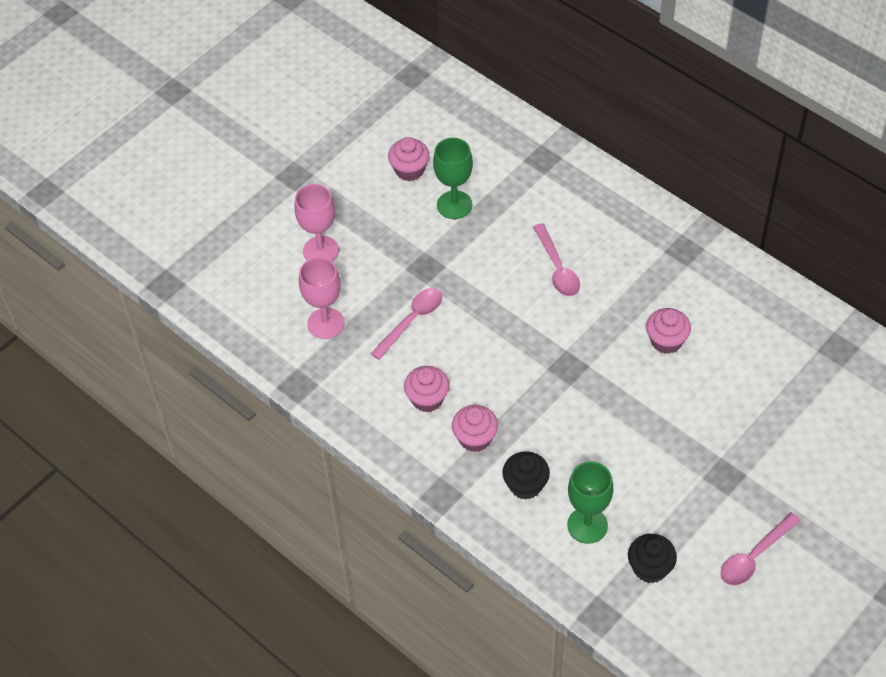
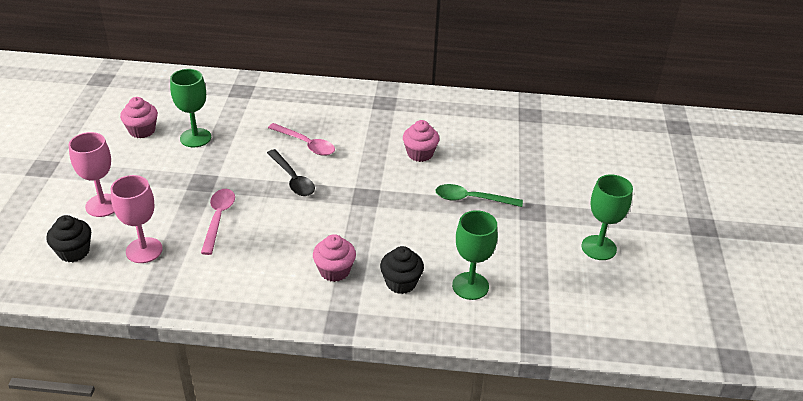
camera: 40 degrees left, 15 degrees down
pink cupcake [404,366,449,412] -> none
black cupcake [628,534,677,583] -> black cupcake moved to [46,215,91,262]
pink spoon [721,513,801,586] -> green goblet [581,174,633,260]
none -> black spoon [267,149,315,196]
none -> green spoon [436,184,523,207]

